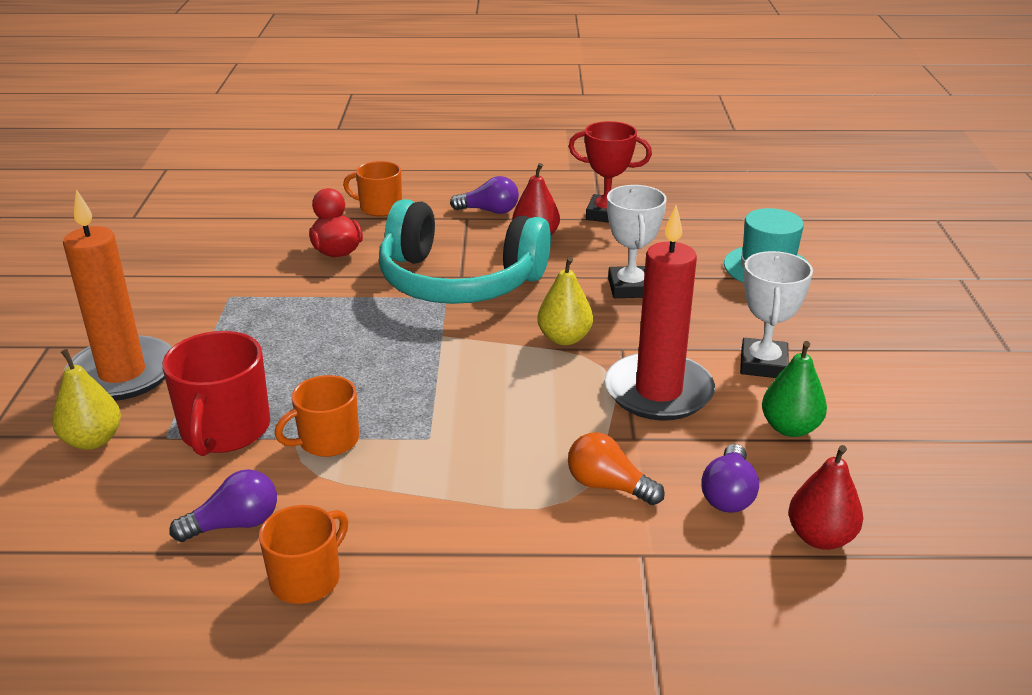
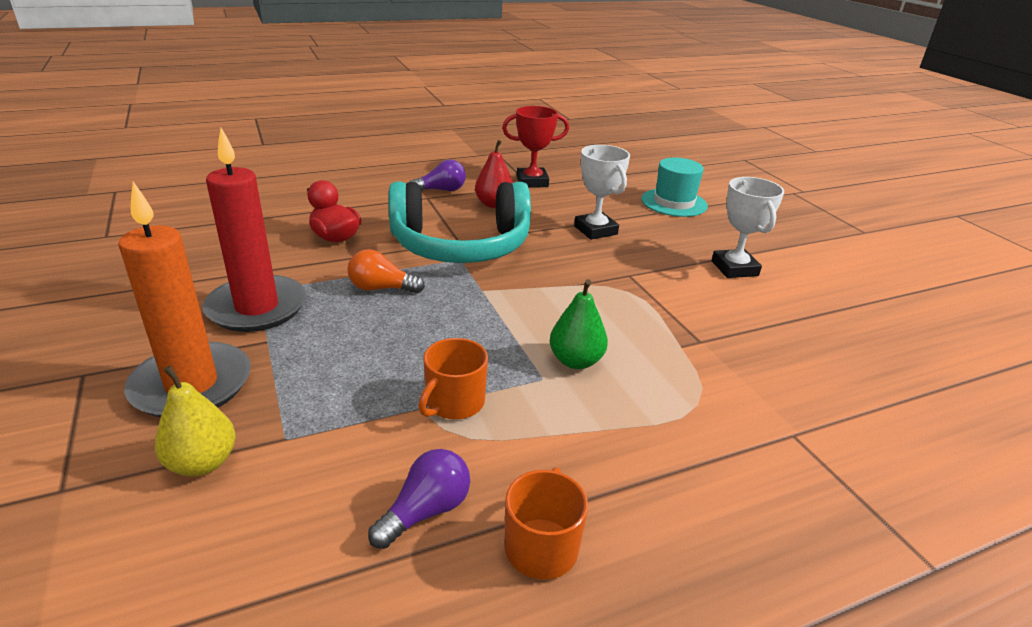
camera: 25 degrees left, 0 degrees up
red mug [162,331,270,456] -> none
orange mug [343,161,402,216] -> none
yellow pear [537,257,593,345] -> none
orange light bulb [568,432,665,505] -> orange light bulb moved to [348,249,425,293]
red candle [605,205,715,421] -> red candle moved to [203,128,306,332]
purple light bulb [701,444,759,513] -> none
green pear [762,341,827,437] -> green pear moved to [550,279,608,369]
red pear [788,445,863,550] -> none

